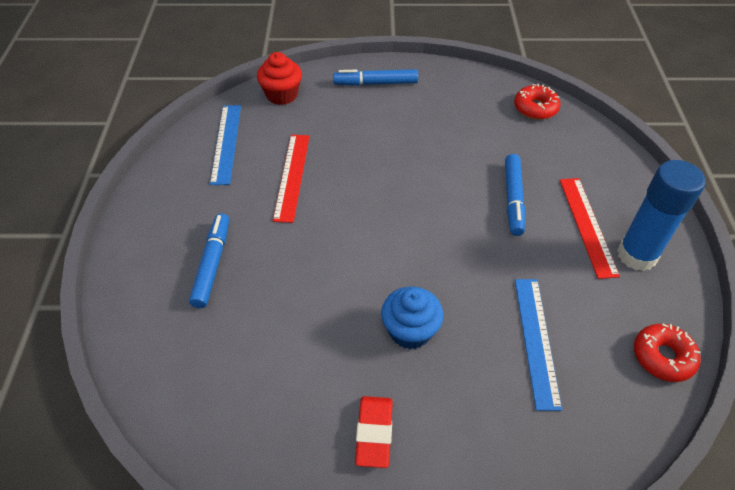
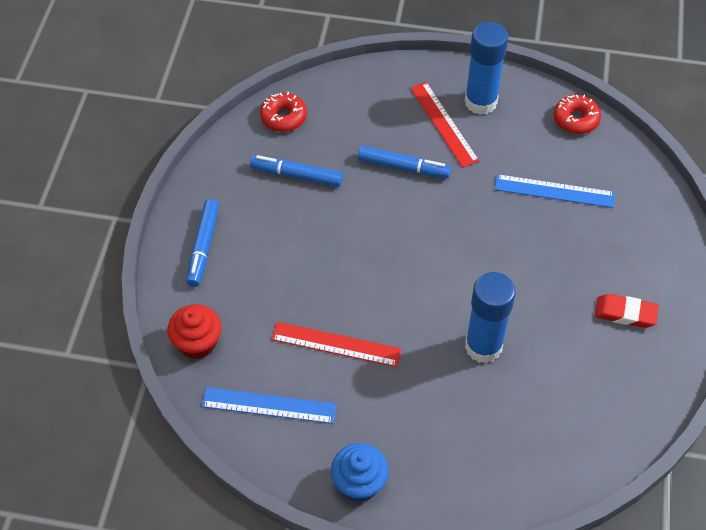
camera: 80 degrees left, 5 degrees up
blue marker [189,213,229,308] -> blue marker moved to [250,155,343,187]
blue cupcake [381,286,444,349] -> blue cupcake moved to [331,443,389,502]
red ruler [560,178,620,279] -> red ruler turned 60 degrees clockwise [410,82,479,168]
none -> blue glue stick [465,272,516,363]

